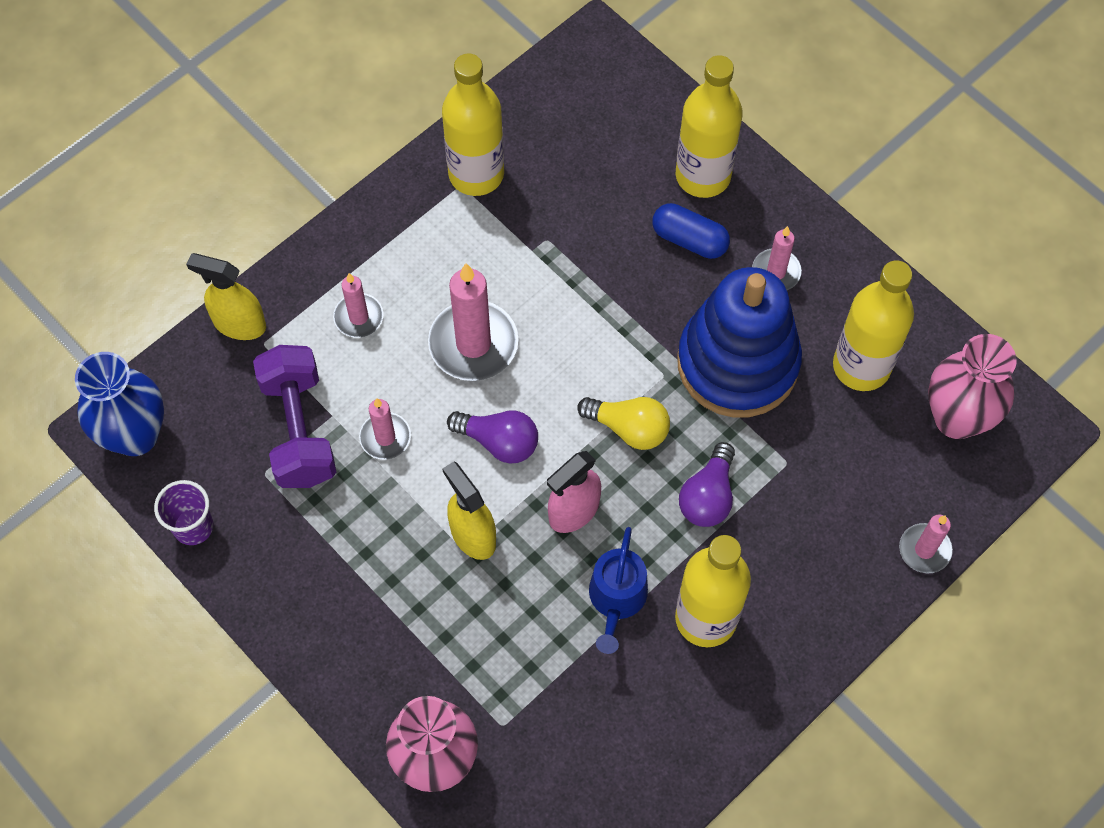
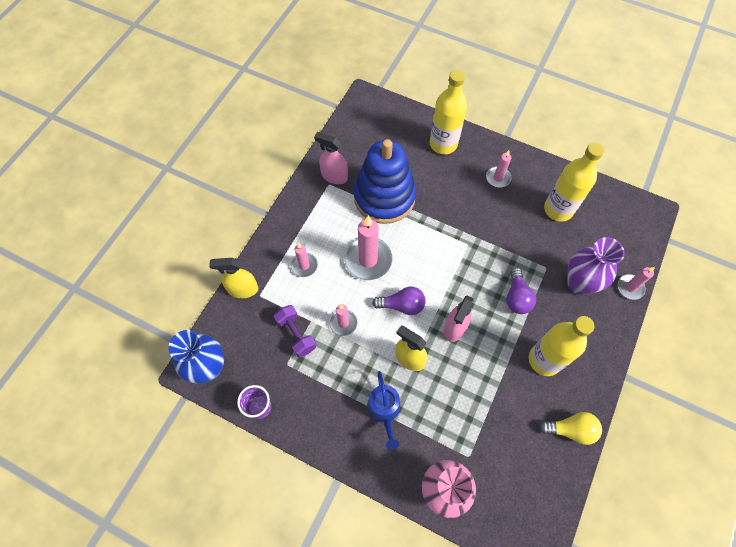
camera: 20 degrees left, 0 degrees up
purple dumbbell [253,345,336,488] -> purple dumbbell [274,305,316,357], size x0.66
yellow bottle [442,53,504,196] -> pink spray bottle [314,132,348,184]
yellow light bulb [577,397,670,450] -> yellow light bulb moved to [539,412,602,445]
blue watering can [589,527,648,654] -> blue watering can moved to [367,371,400,450]
blue capsule [652,203,730,259] -> none
blue stacking toy [677,267,802,418] -> blue stacking toy moved to [354,139,416,224]
pink vase [928,334,1017,439] -> none
none -> purple vase [567,237,625,295]

